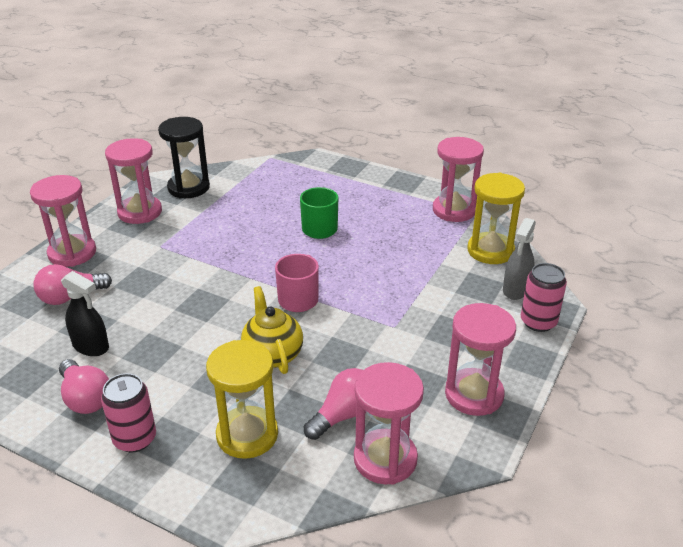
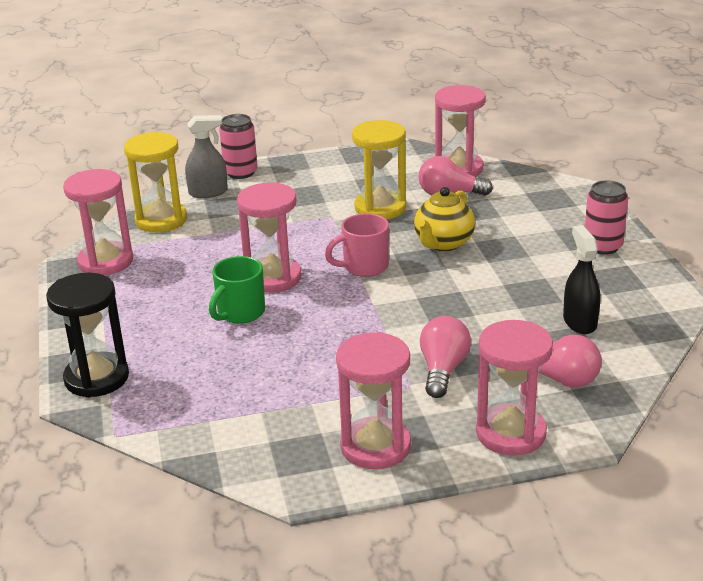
camera: 130 degrees left, 5 degrees down
pink light bulb [59,359,109,414] -> pink light bulb moved to [420,316,471,398]
black hourglass [158,117,210,198] -> black hourglass moved to [46,273,129,398]
yellow hourglass [206,340,278,459] -> yellow hourglass moved to [352,120,406,220]
pink hourglass [445,303,516,416] -> pink hourglass moved to [237,182,301,293]

